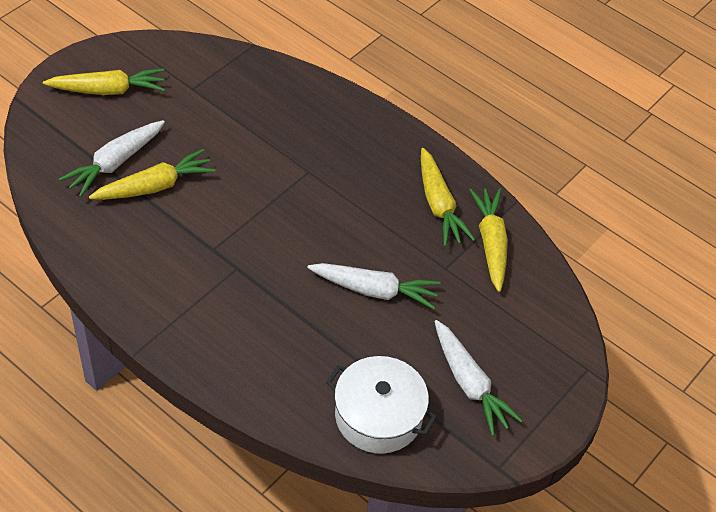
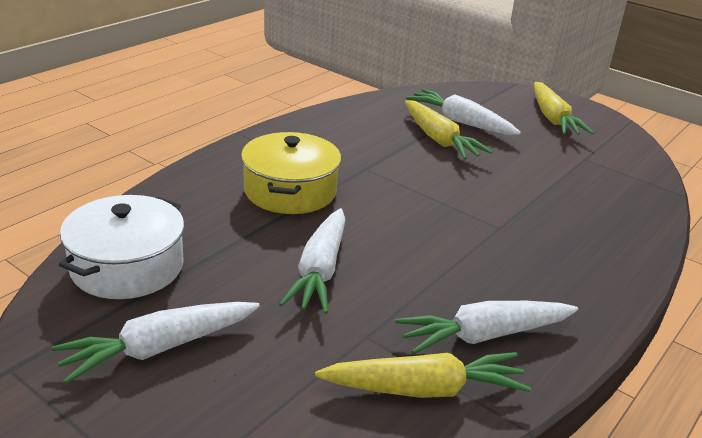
camera: 90 degrees right, 20 degrees down
yellow carrot [421,148,475,247] -> white carrot [395,301,578,354]
none -> yellow pot [241,132,341,214]

